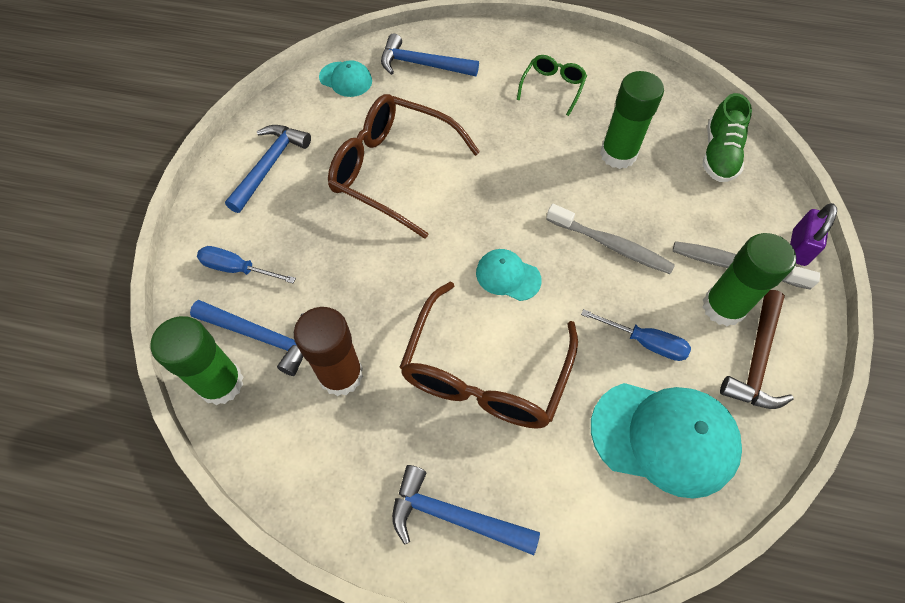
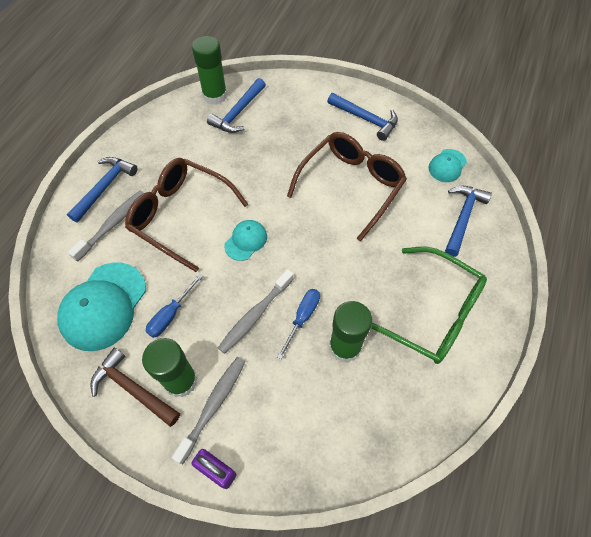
camera: 100 degrees right, 0 degrees up
blue screwdriver [197,246,296,283] -> blue screwdriver moved to [277,289,320,360]
brown glue stick [294,307,363,396] -> none
green glasses [517,55,587,116] -> green glasses [371,247,487,364], size x2.00
green shoe [703,93,752,182] -> none
none -> grey toothbrush [68,191,144,262]

